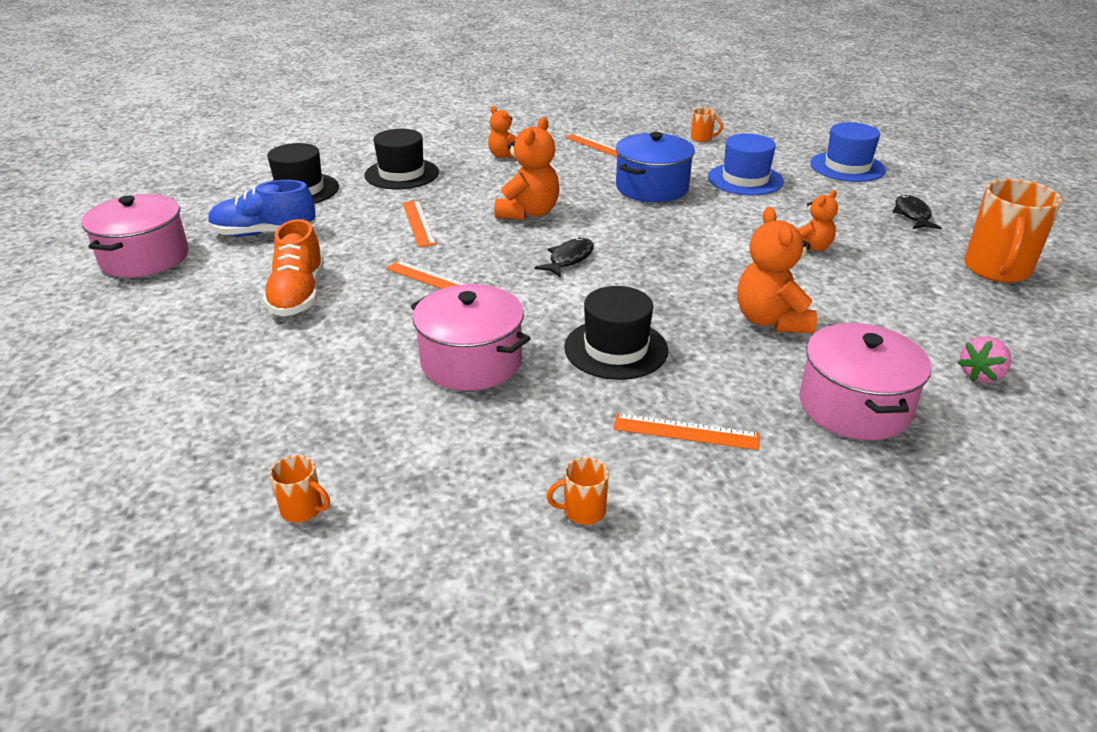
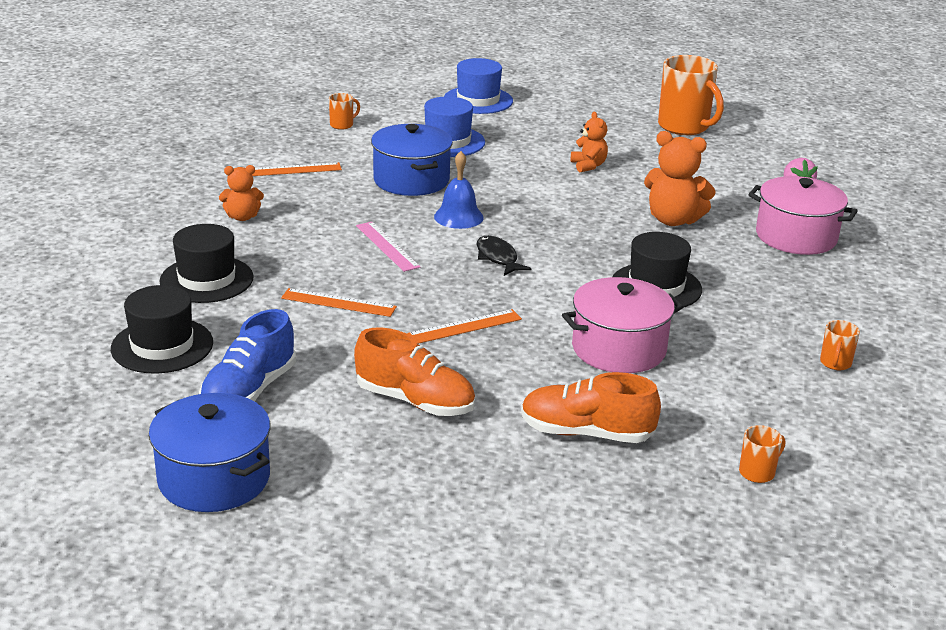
camera: 60 degrees left, 5 degrees down
pink pot [81,194,189,278] -> blue pot [149,393,270,512]
orange teddy bear [494,117,560,220] -> pink ruler [356,222,420,272]
orange ruler [613,413,760,450] -> none
black fish [892,195,942,229] -> none
none -> blue bell [434,151,484,229]
none -> orange shoe [521,372,661,443]

